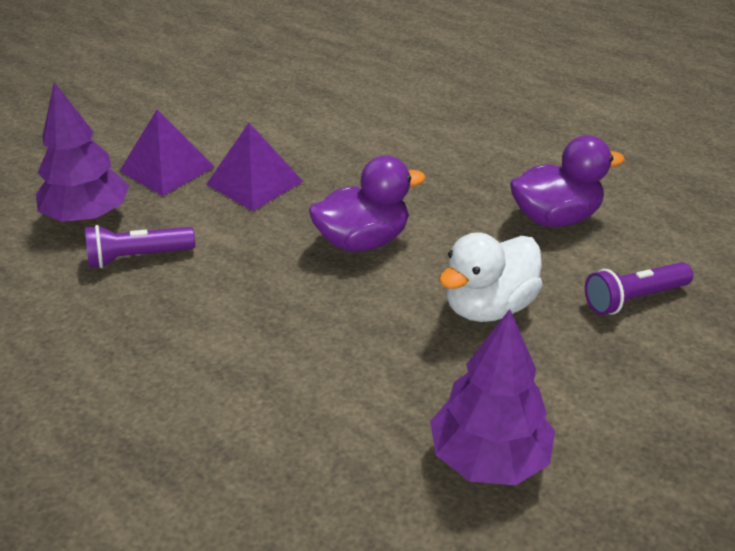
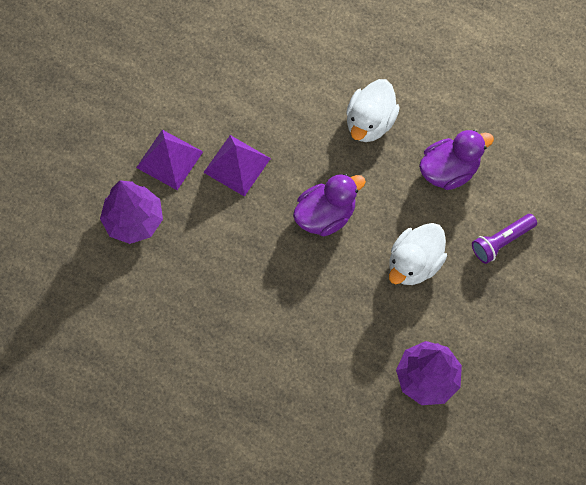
camera: 10 degrees left, 30 degrees up
purple flashlight [85,225,195,268] -> none
none -> white duck [346,79,400,142]

